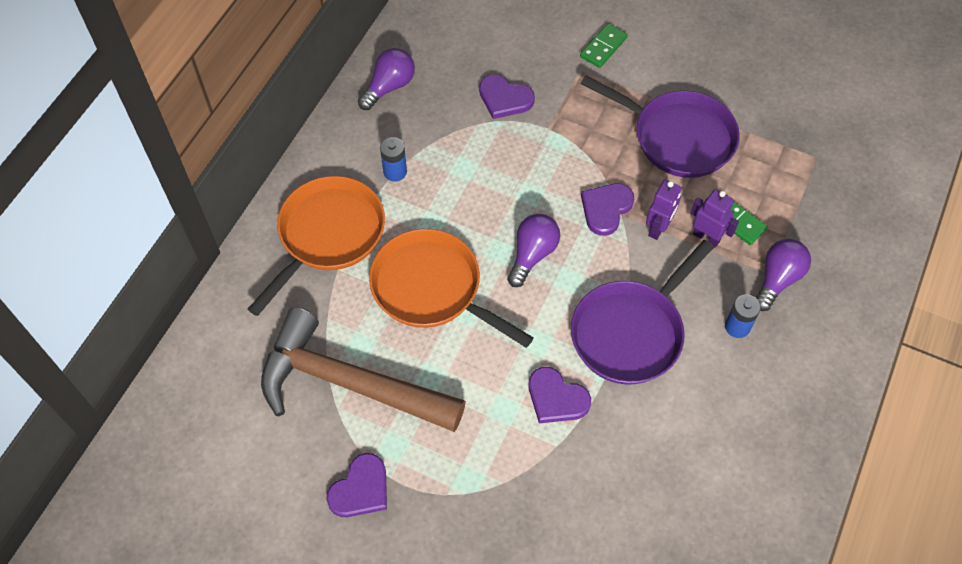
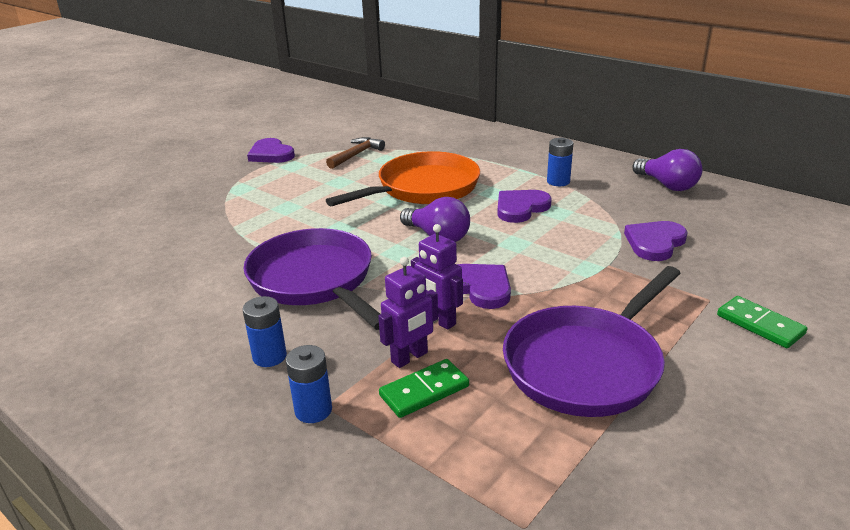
camera: 105 degrees right, 30 degrees down
orange pan [248,176,385,316] -> none
brown hammer [261,307,466,432] -> brown hammer [326,137,385,169], size x0.41
purple heart [529,367,591,424] -> purple heart moved to [497,190,552,223]
purple light bulb [756,239,811,311] -> blue battery [286,345,332,423]

